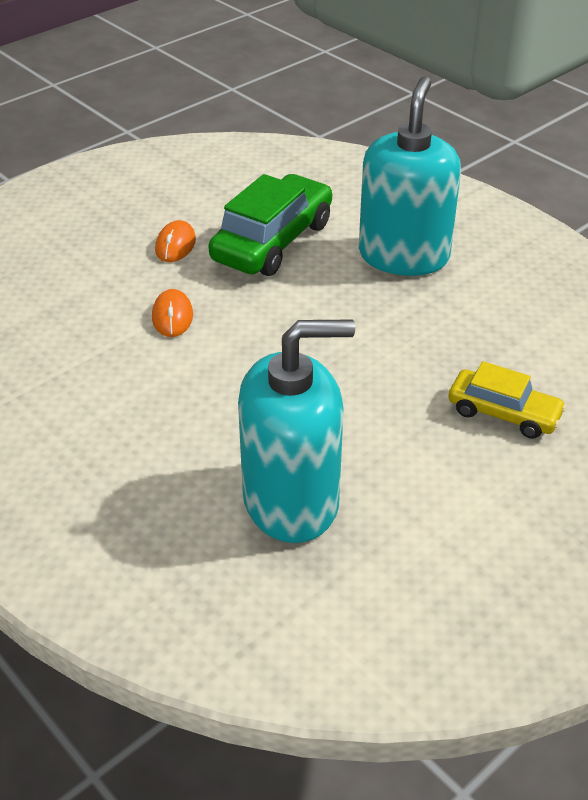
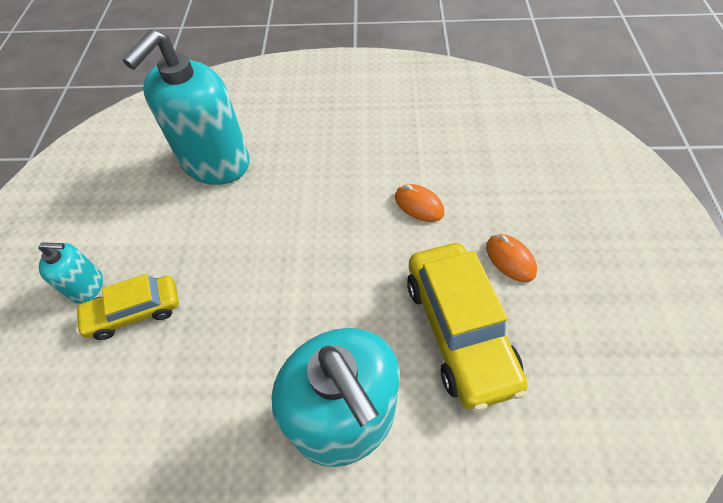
camera: 135 degrees right, 15 degrees up
green car [208,174,332,276] -> yellow car [407,243,528,411]
none -> turquoise soap dispenser [38,242,103,304]

